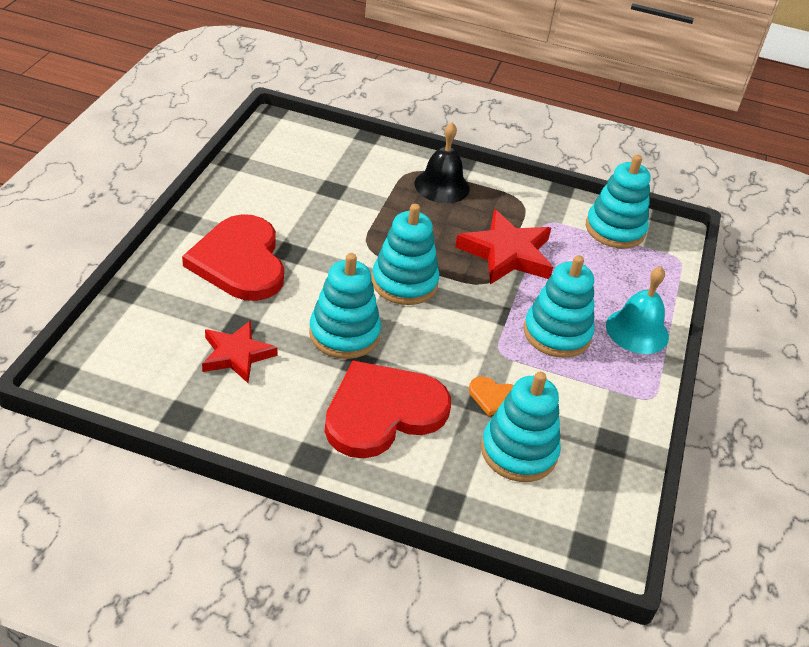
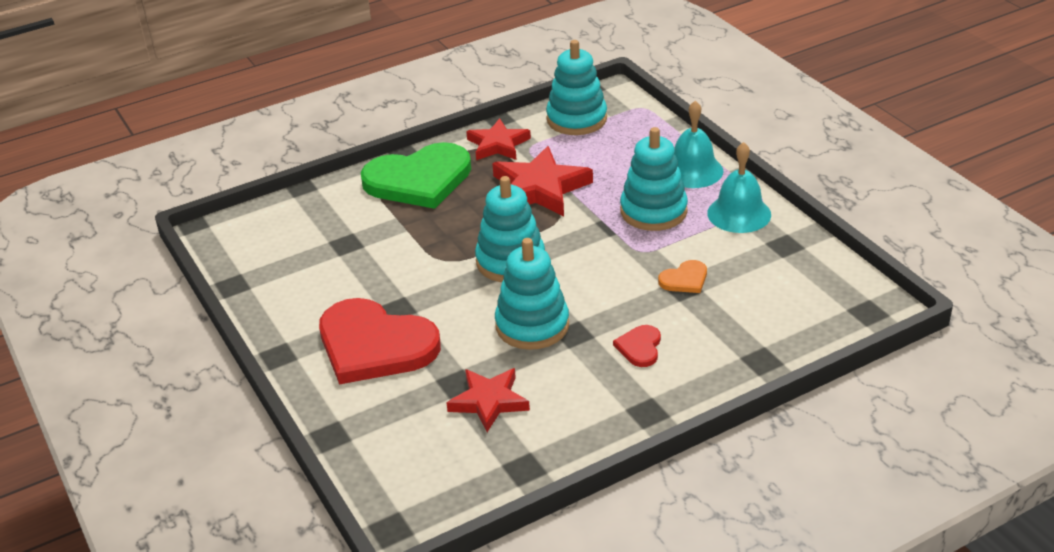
camera: 40 degrees left, 5 degrees down
red heart [325,360,451,458] -> red heart [613,325,661,367], size x0.43
black bell [414,122,470,203] -> green heart [361,142,471,209]
turquoise stacking toy [481,372,561,482] -> none
none -> red star [466,118,531,160]
none -> turquoise bell [707,142,771,233]

